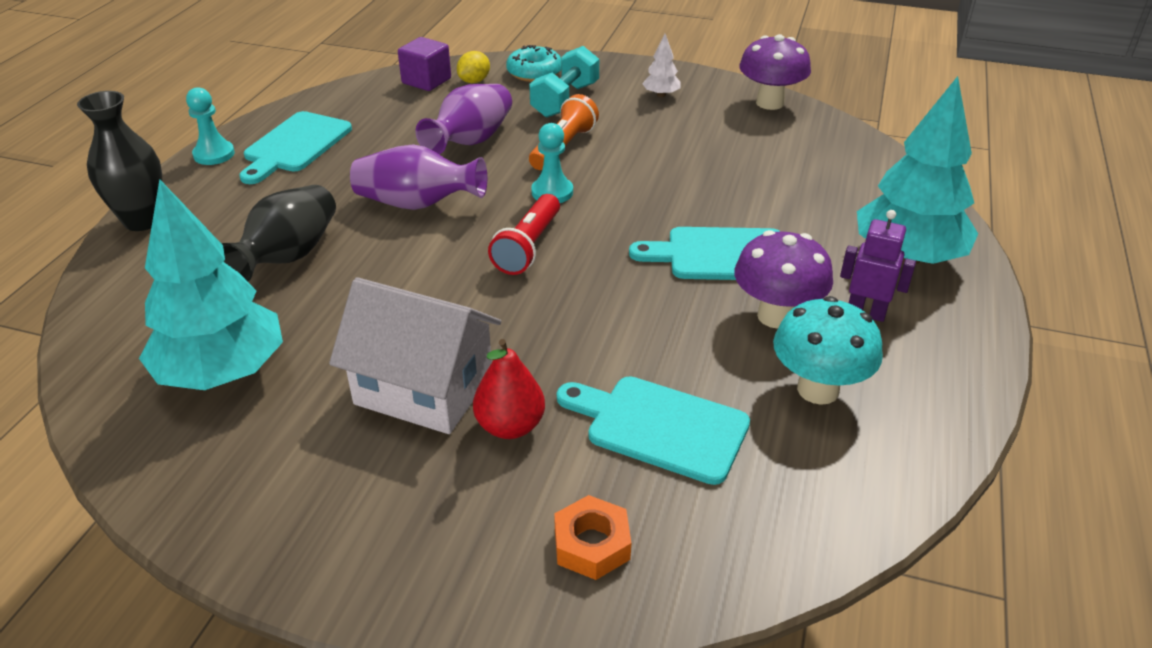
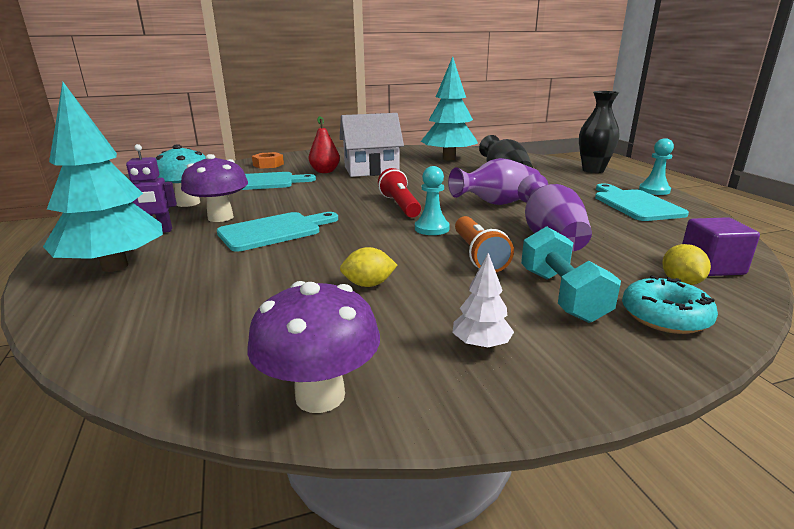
camera: 145 degrees right, 15 degrees down
none -> yellow lemon [340,247,397,287]

